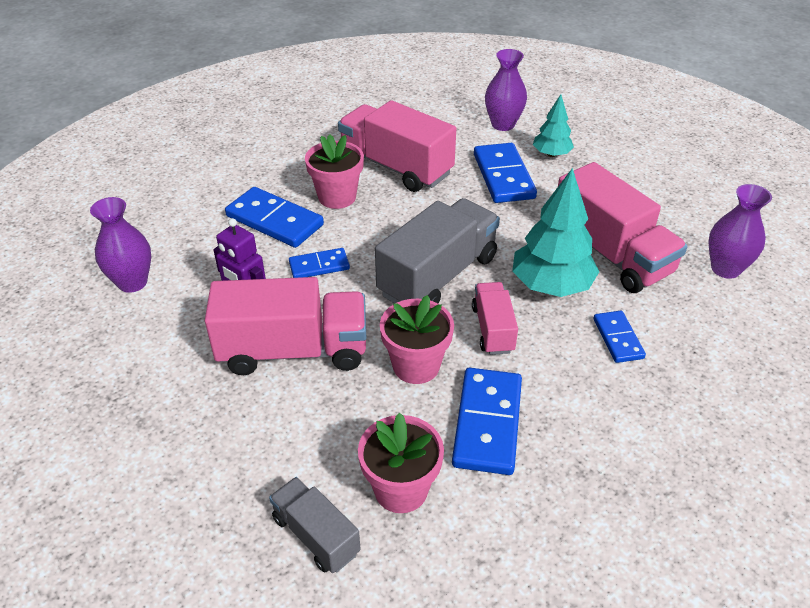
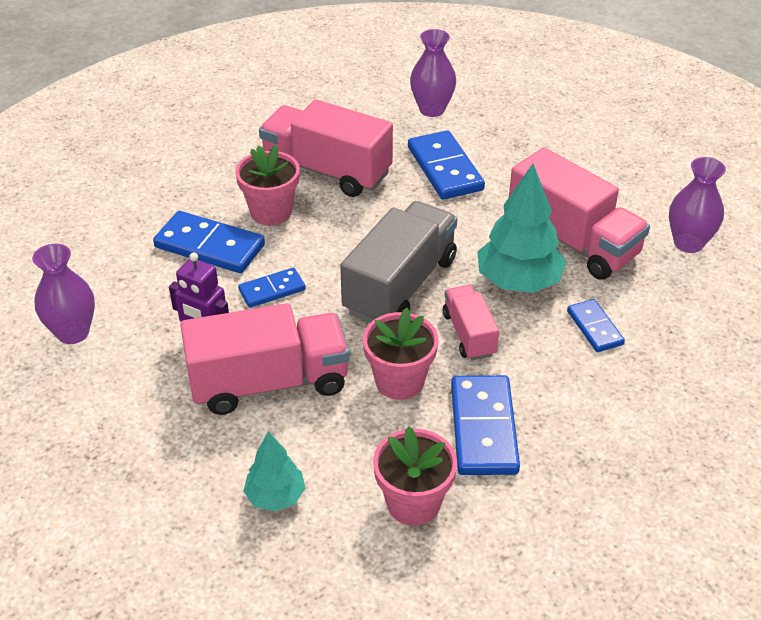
camera: 10 degrees left, 0 degrees up
grey truck [269,477,360,573] -> none
turquoise tree [533,94,574,157] -> turquoise tree moved to [243,432,306,512]

